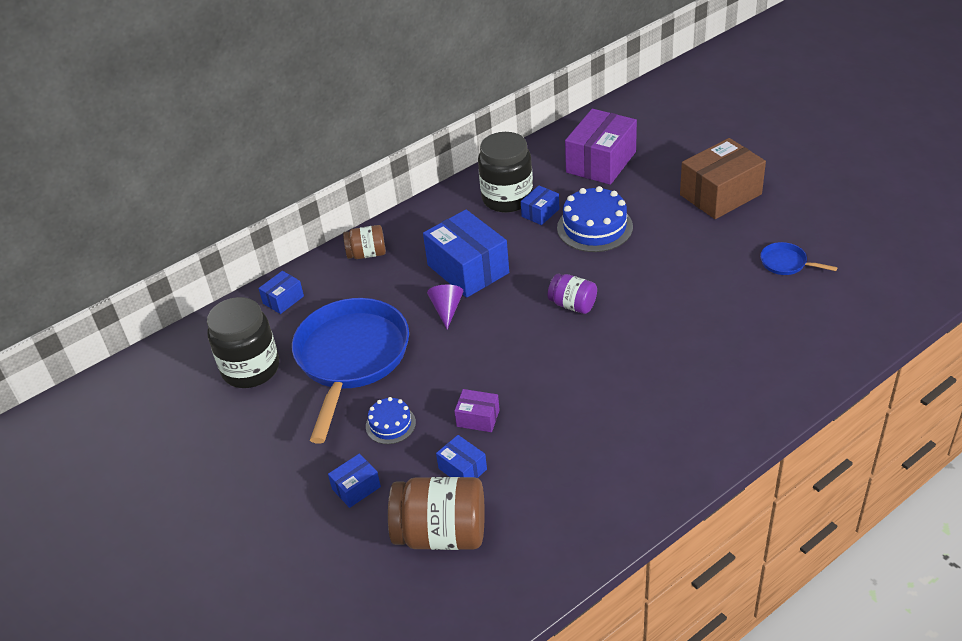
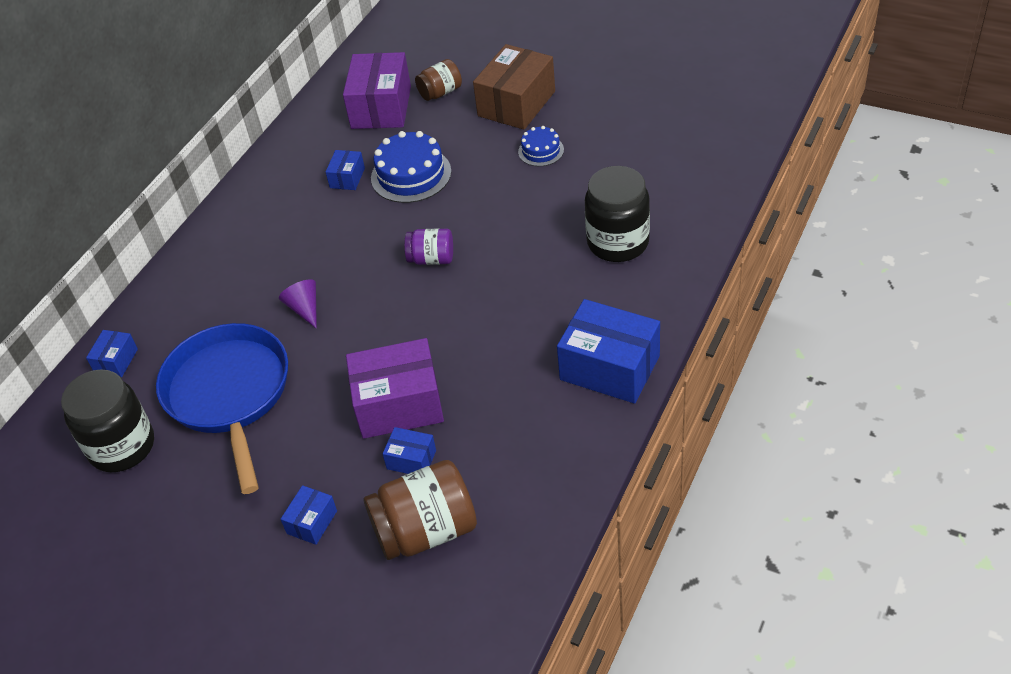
camera: 25 degrees left, 5 degrees up
brown jar [343,225,386,259] -> brown jar moved to [415,59,462,101]
blue cake [366,397,416,444] -> blue cake moved to [518,126,564,166]
blue box [423,210,509,298] -> blue box moved to [557,299,660,404]
purple box [454,389,500,432] -> purple box [346,338,444,439], size x2.06
black jar [478,132,533,213] -> black jar moved to [585,166,650,262]
blue pan [760,242,838,275] -> none

